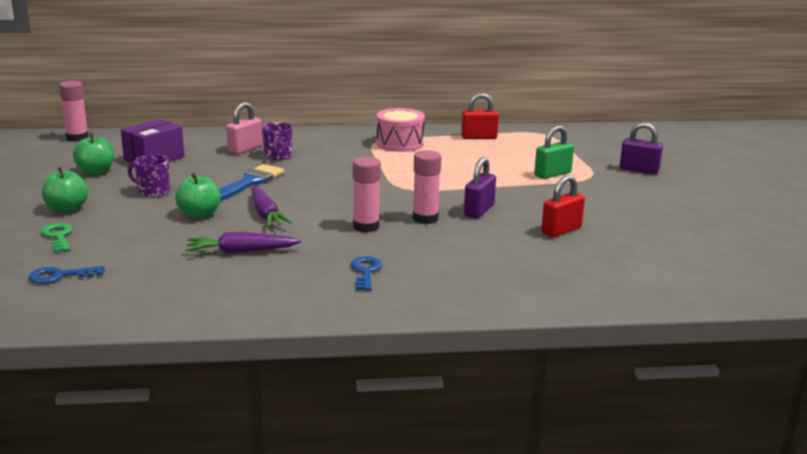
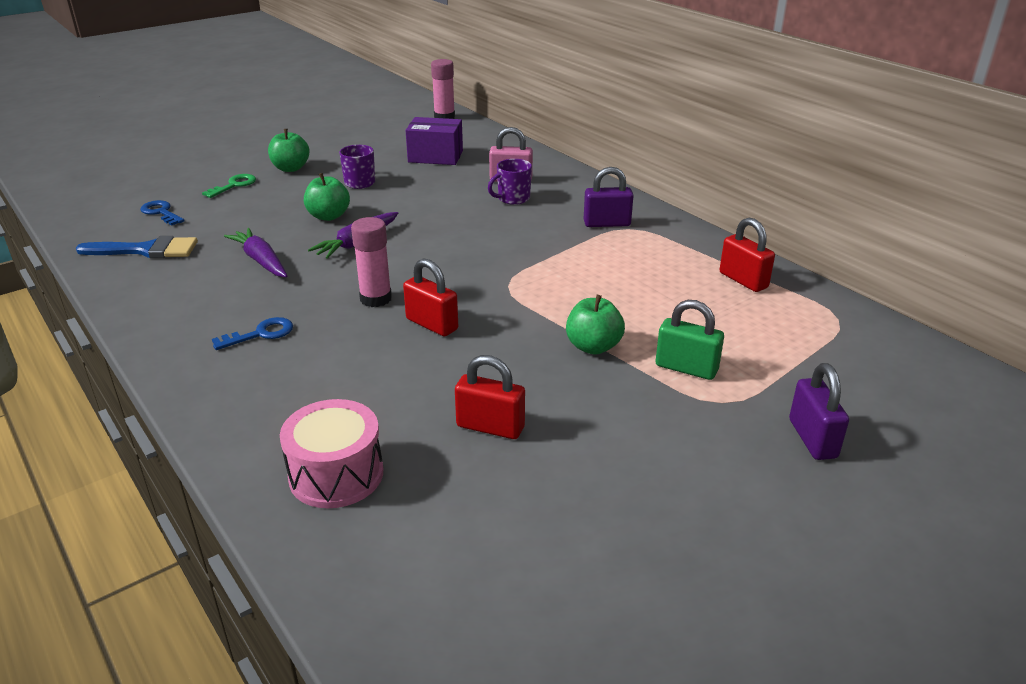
camera: 60 degrees right, 10 degrees up
green apple [73,133,114,175] -> green apple moved to [566,295,625,355]
blue brush [218,164,284,201] -> blue brush moved to [76,236,198,258]
pink drum [376,108,425,152] -> pink drum moved to [280,399,383,508]
pink glue stick [413,150,442,224] -> red padlock [403,258,458,336]
purple padlock [464,157,496,218] -> purple padlock moved to [584,167,634,227]

